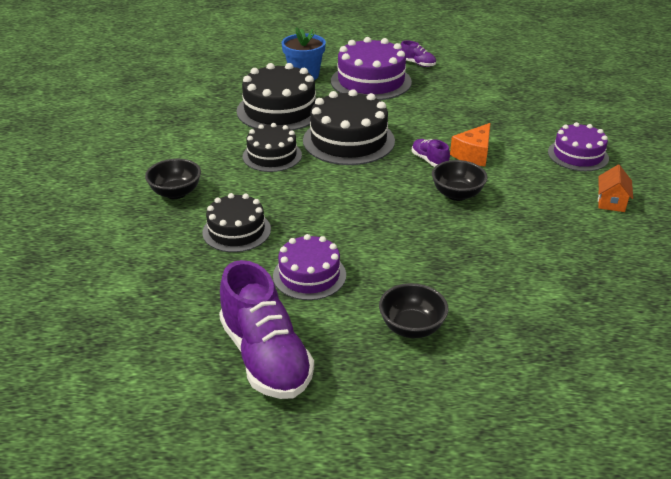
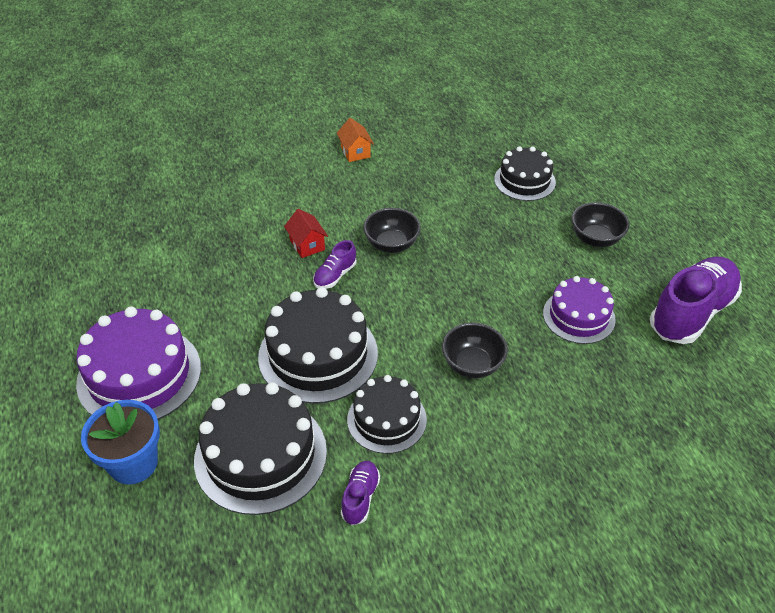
camera: 110 degrees left, 10 degrees up
black bowl [145,159,201,199] -> black bowl moved to [442,323,508,378]
black cake [202,193,271,252] -> black cake moved to [494,146,556,201]
purple shoe [401,40,436,67] -> purple shoe moved to [341,461,380,525]
orange cheese [450,123,490,167] -> red house [284,209,328,258]
purple cake [548,122,609,171] -> none
orange house [598,165,633,212] -> orange house turned 75 degrees clockwise [337,118,374,162]

